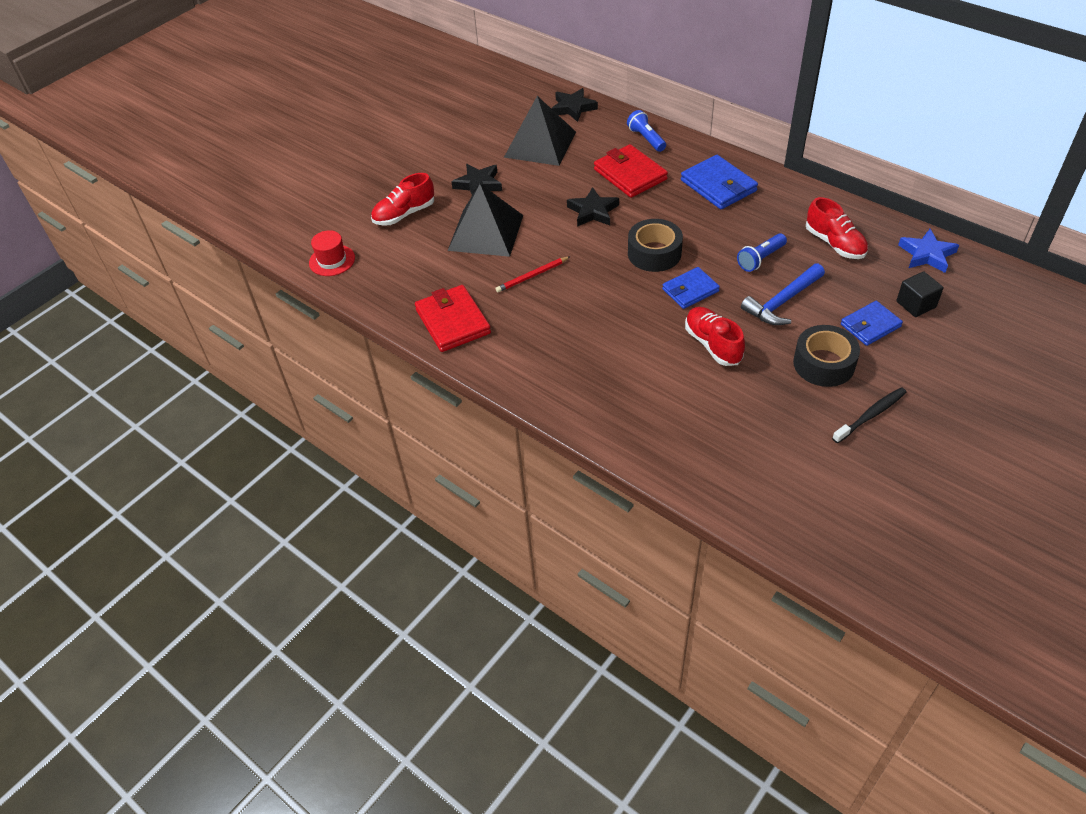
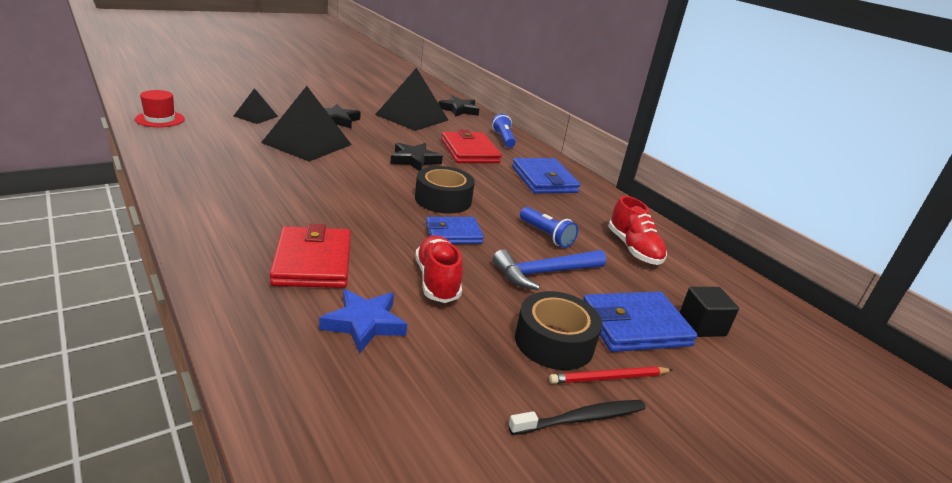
camera: 10 degrees right, 20 degrees down
red shoe [371,173,434,226] -> black pyramid [234,88,278,124]
red wallet [415,285,491,352] -> red wallet moved to [270,224,351,288]
red pencil [495,256,571,292] -> red pencil moved to [549,367,672,384]
blue flashlight [737,233,787,272] -> blue flashlight turned 105 degrees counterclockwise [520,207,578,248]
blue wallet [841,301,903,346] -> blue wallet [583,291,698,352], size x1.50
blue star [898,229,959,273] -> blue star moved to [319,289,407,354]

